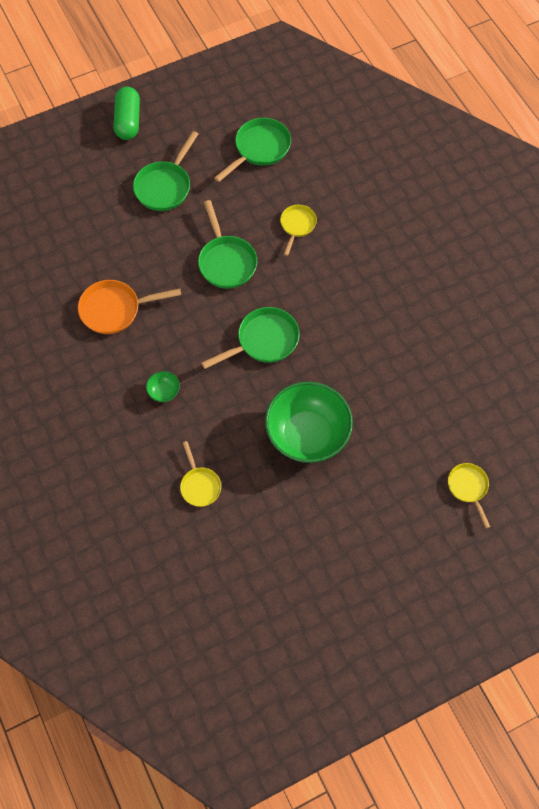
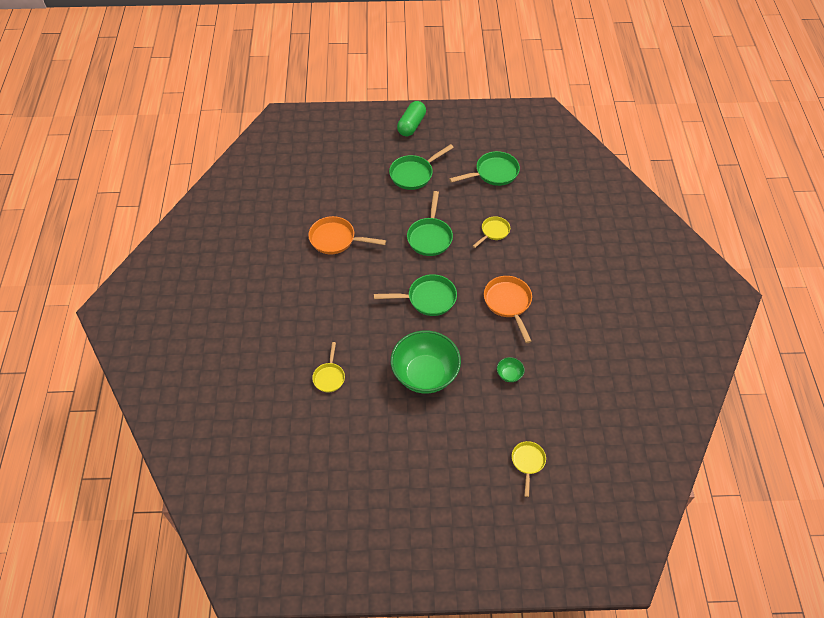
camera: 25 degrees right, 10 degrees down
green bowl [146,371,180,402] -> green bowl moved to [497,357,525,382]
none -> orange pan [484,276,532,343]

